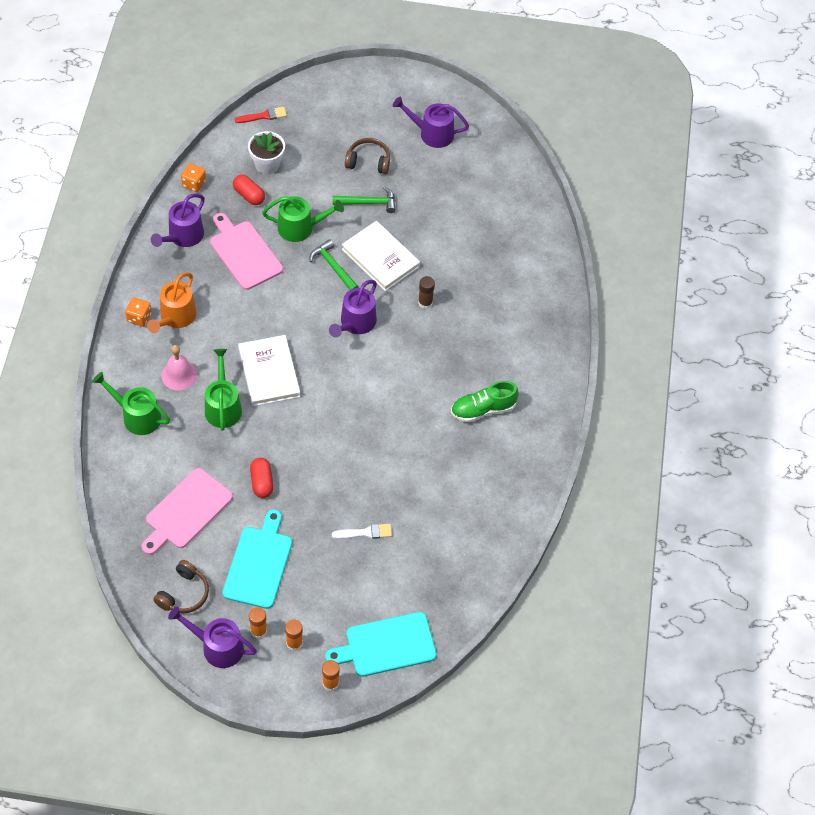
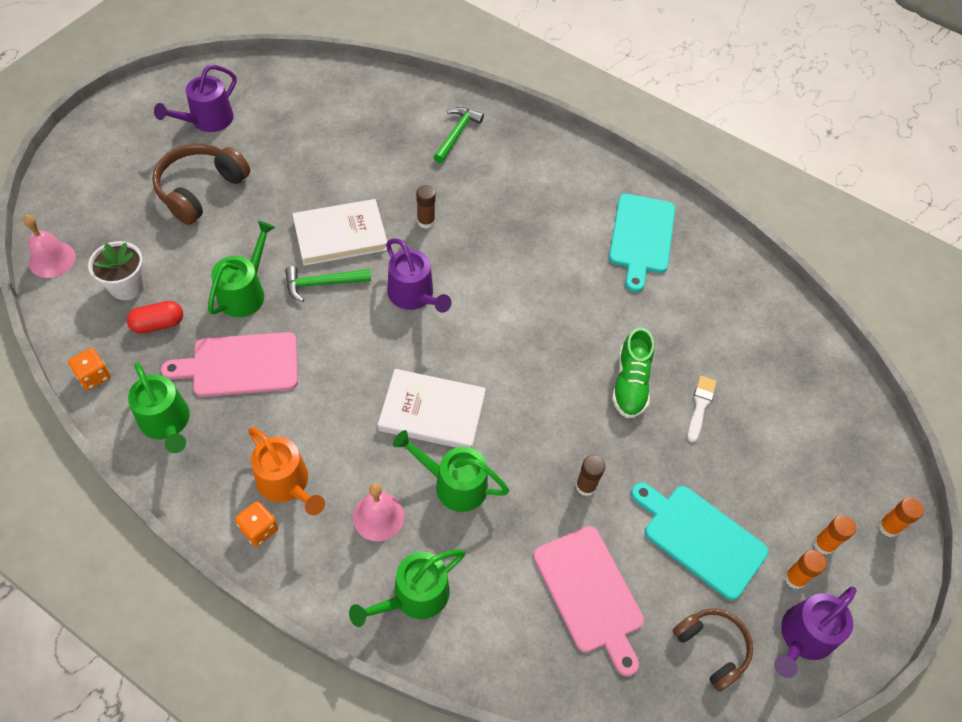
camera: 65 degrees left, 0 degrees up
purple watering can [151,194,205,247] -> green watering can [128,363,190,453]
red brush [235,107,287,123] -> pink bell [23,215,76,278]
red capsule [250,458,274,498] -> brown glue stick [576,455,605,496]
turquoise cutting board [325,612,437,677] -> turquoise cutting board moved to [609,194,675,292]
green hammer [333,186,396,213] -> green hammer moved to [434,107,484,163]
brown headphones [345,138,390,174] -> brown headphones [152,143,250,225], size x1.53
green shoe [451,381,519,422] -> green shoe moved to [612,327,654,418]

